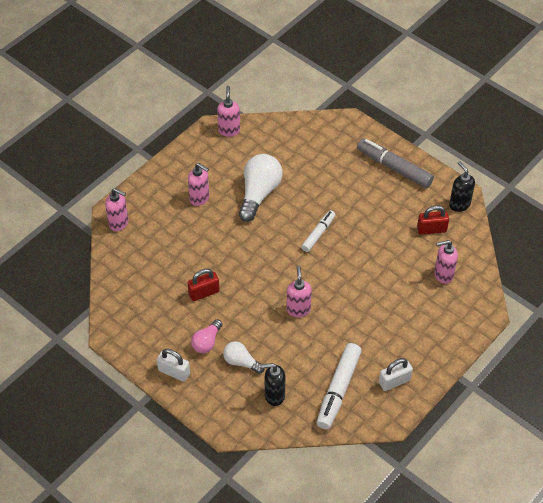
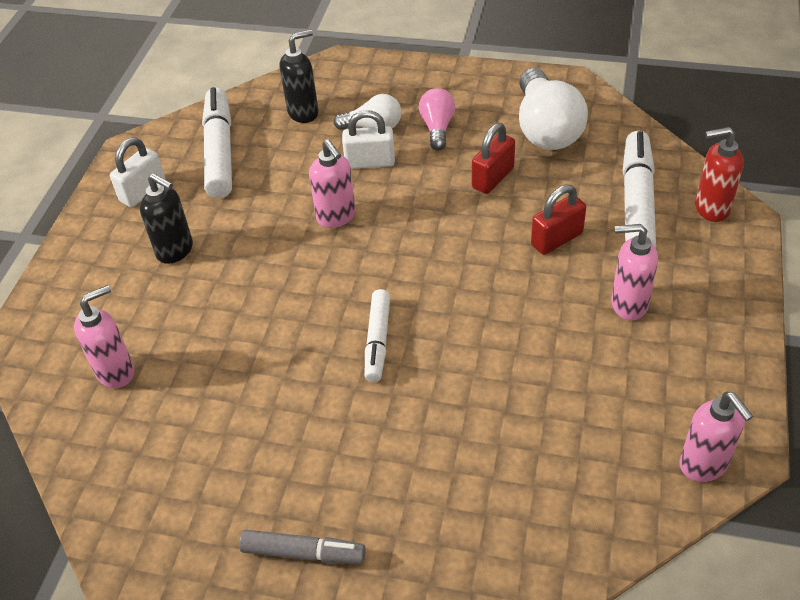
camera: 155 degrees right, 5 degrees down
pink soap dispenser [105,188,128,231] -> red soap dispenser [695,127,744,222]
white padlock [157,349,190,382] -> white padlock moved to [342,110,395,169]
white light bulb [239,154,283,222] -> white light bulb moved to [519,68,588,150]
grey marker [357,138,434,188] -> grey marker [239,530,366,564], size x0.61
red padlock [417,205,449,235] -> red padlock moved to [531,184,586,255]
black soap dispenser [449,161,475,212] -> black soap dispenser moved to [140,173,193,264]
none -> white marker [623,131,656,248]

